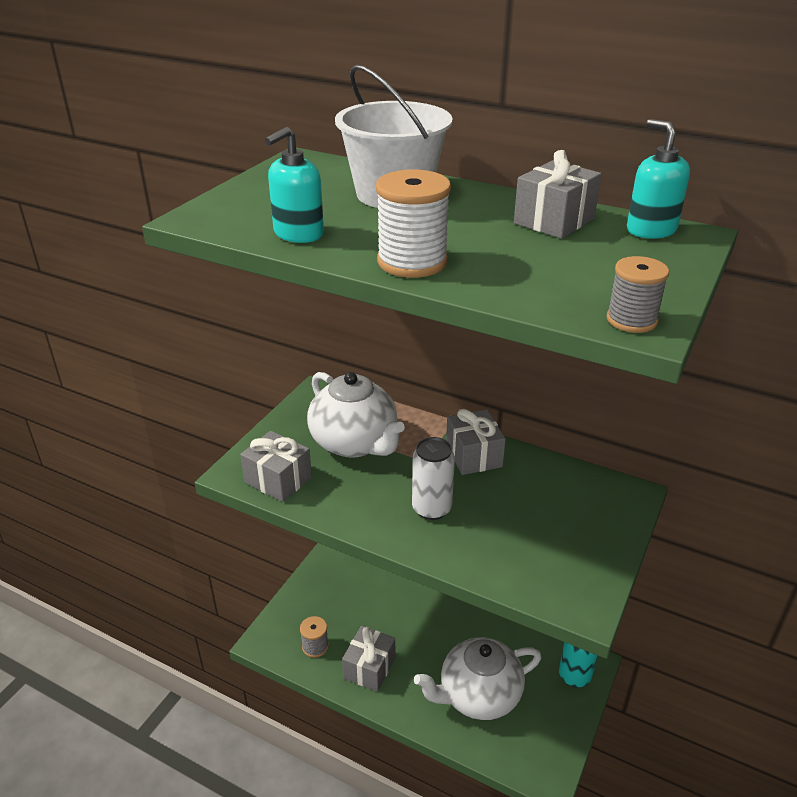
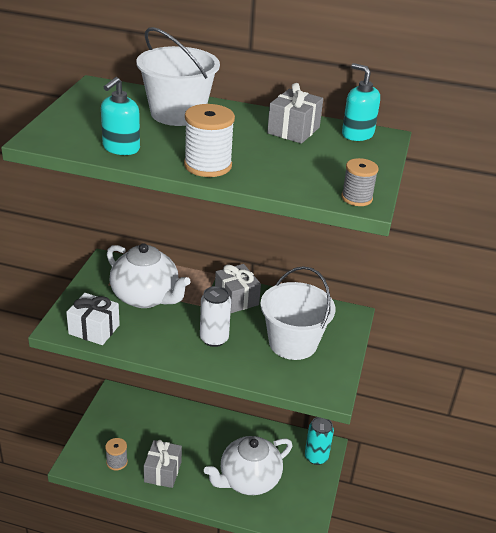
camera: 15 degrees left, 0 degrees up
grey gift [240,431,312,502] -> white gift [66,293,120,345]
none -> white bucket [260,266,335,360]

